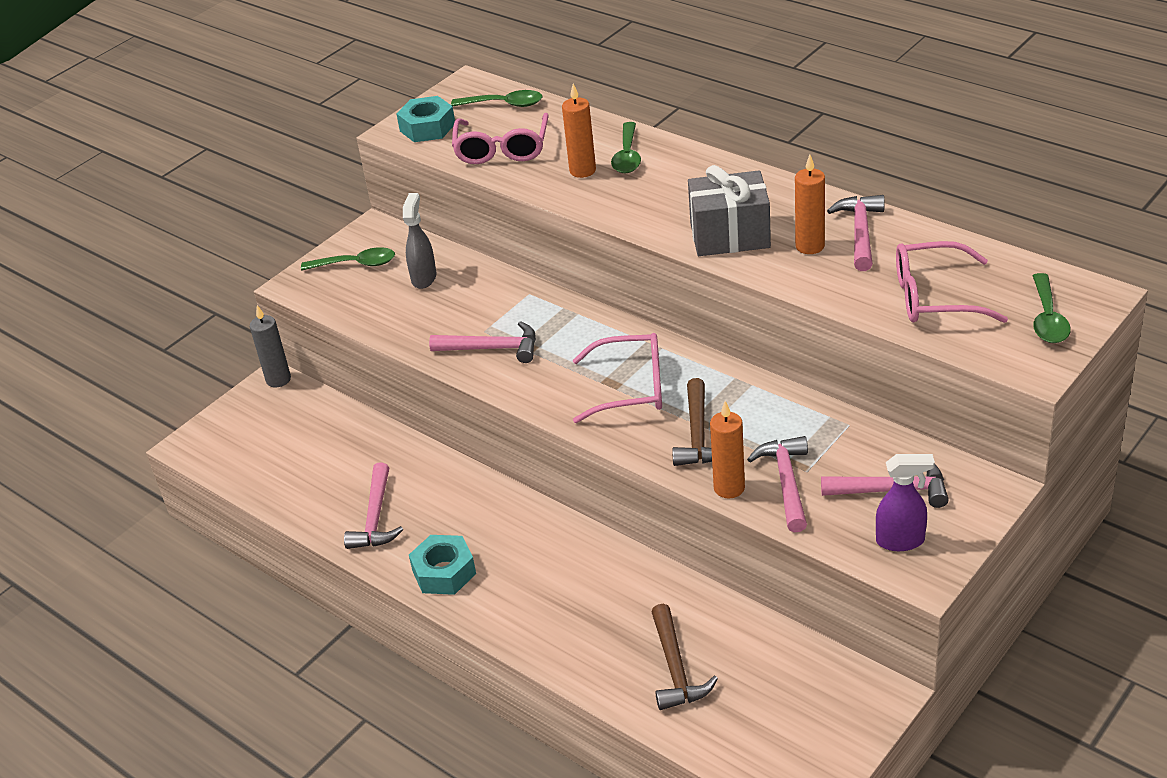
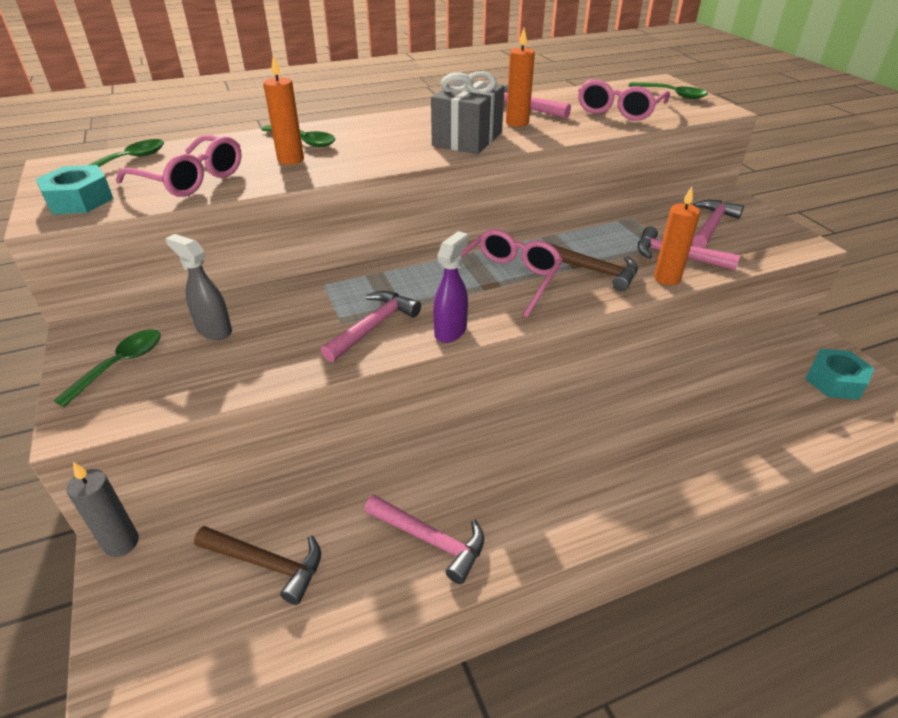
camera: 65 degrees left, 0 degrees up
turquoise nut [409,535,476,595] -> turquoise nut moved to [805,348,874,400]
brown hammer [652,604,718,710] -> brown hammer moved to [194,526,321,605]
purple spray bottle [876,454,935,551] -> purple spray bottle moved to [433,231,469,343]

